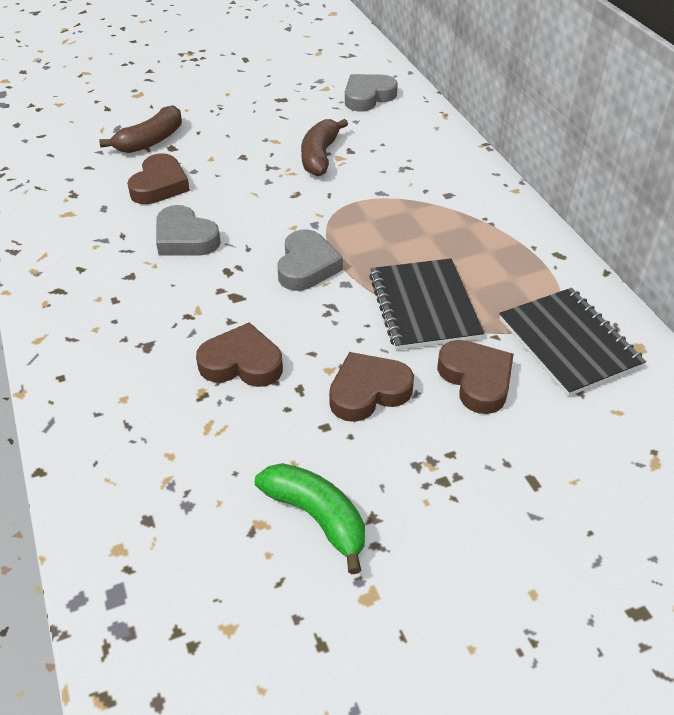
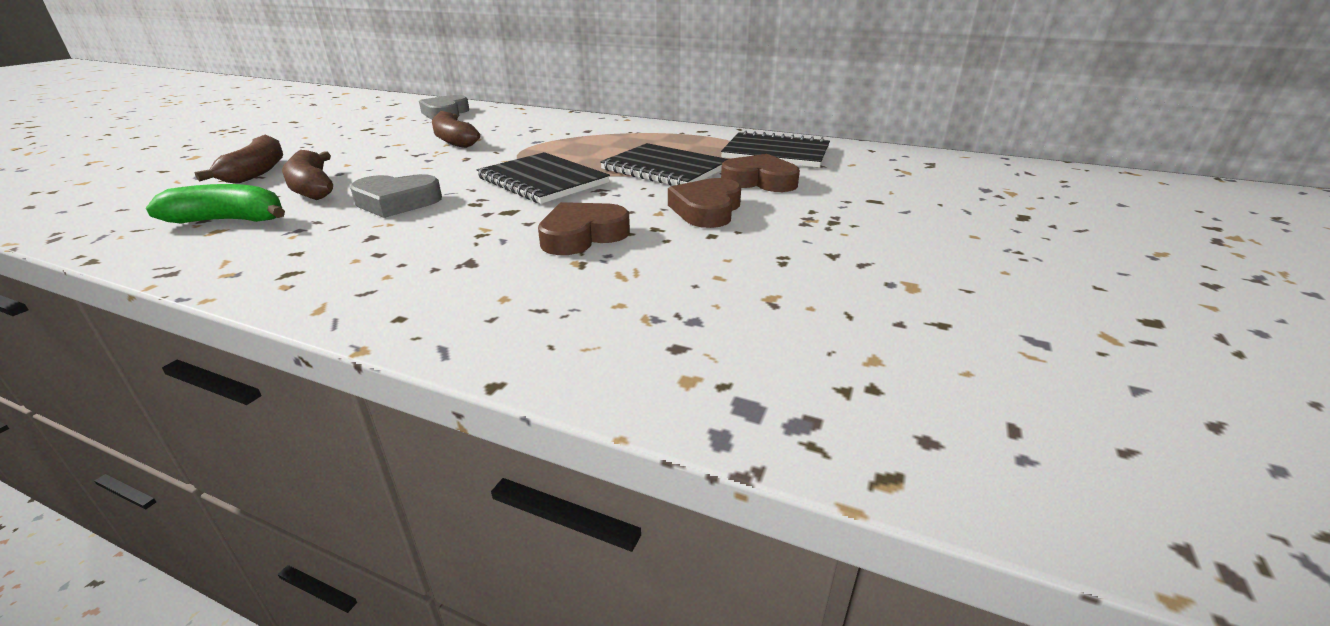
camera: 45 degrees left, 15 degrees down
brown heart [127,153,190,204] -> brown banana [282,150,333,200]
green banana [255,463,365,574] -> green banana moved to [146,184,285,224]
grey heart [277,229,343,291] -> black notebook [477,152,610,204]

